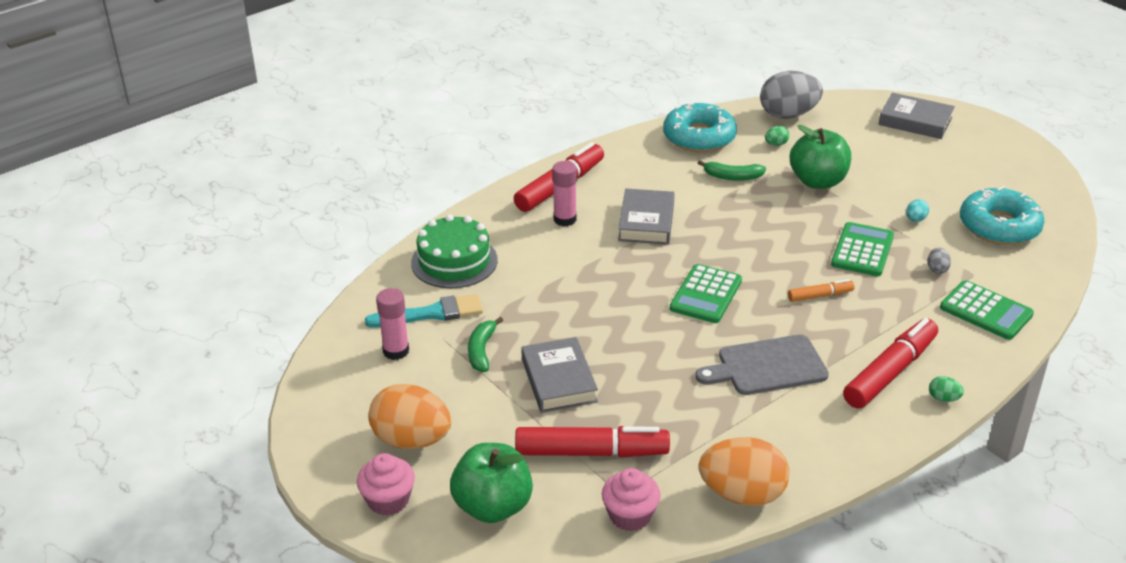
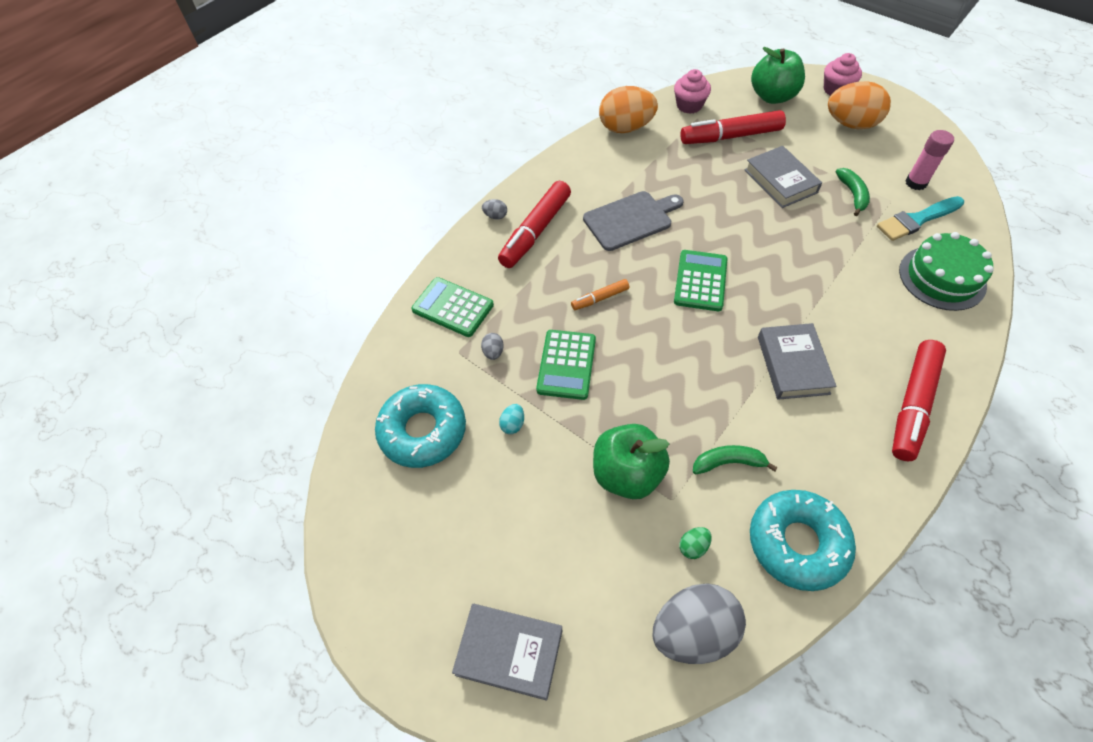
camera: 170 degrees right, 20 degrees up
pink glue stick [552,161,577,226] -> none
green egg [929,376,964,402] -> grey egg [482,199,507,219]

